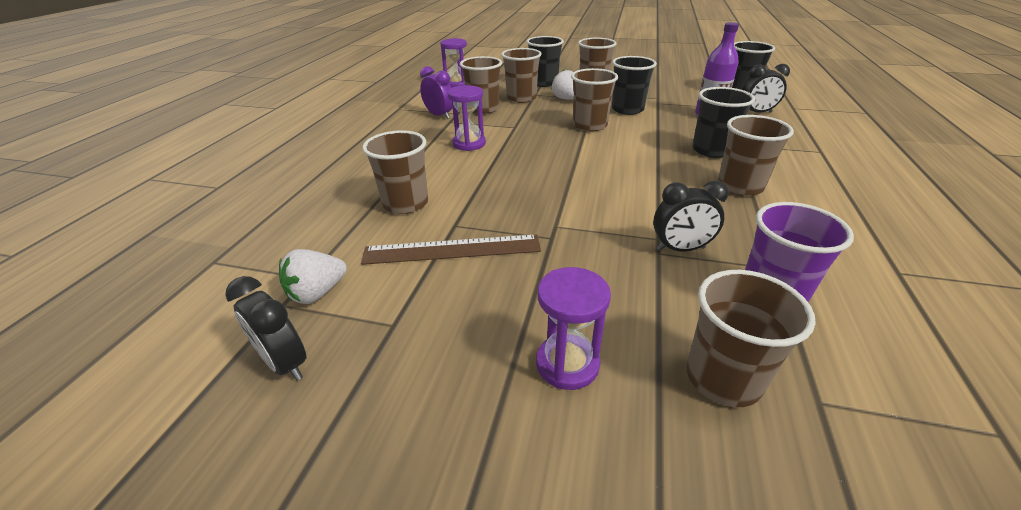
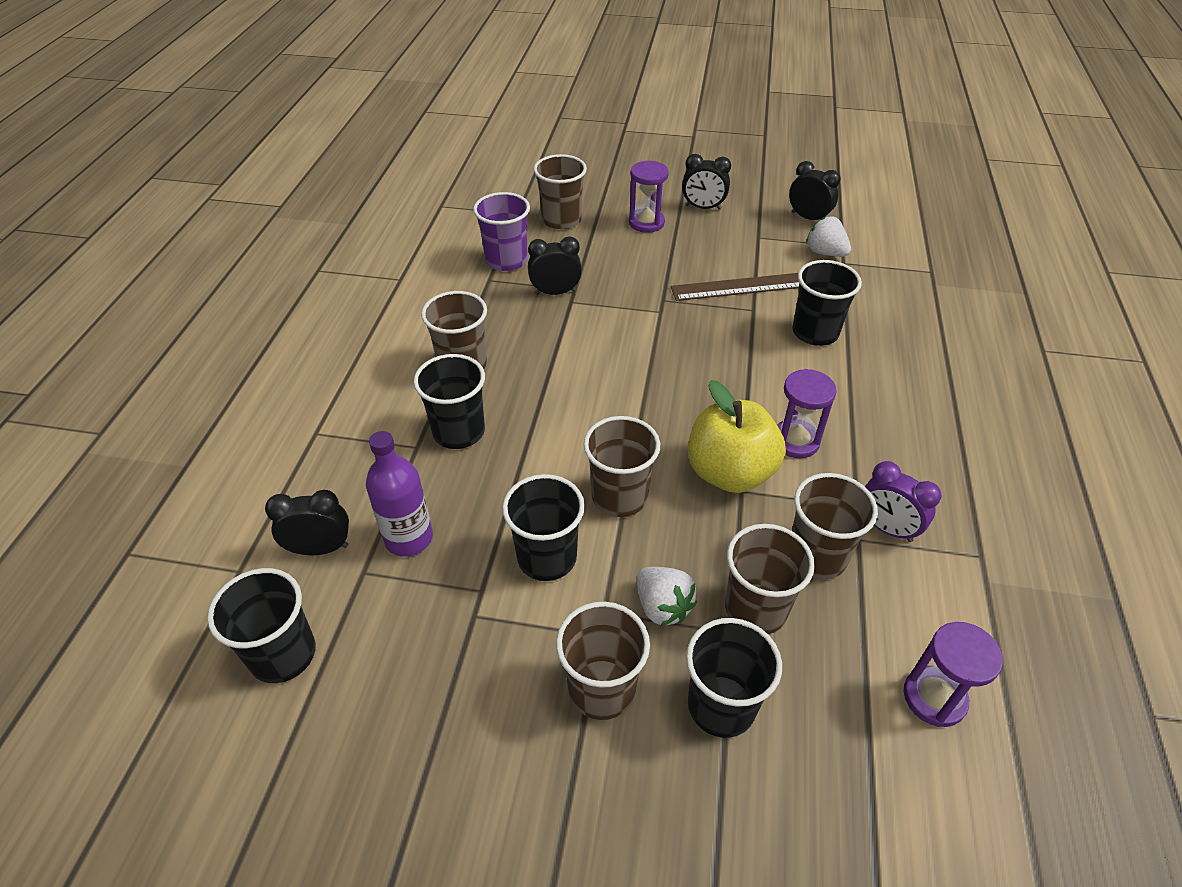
camera: 175 degrees right, 10 degrees up
white strawberry [279,249,347,304] -> white strawberry turned 90 degrees counterclockwise [806,217,851,257]
brown cup [362,130,428,214] -> black cup [792,260,862,346]
none -> black clock [682,154,731,210]
none -> yellow apple [688,380,786,493]

